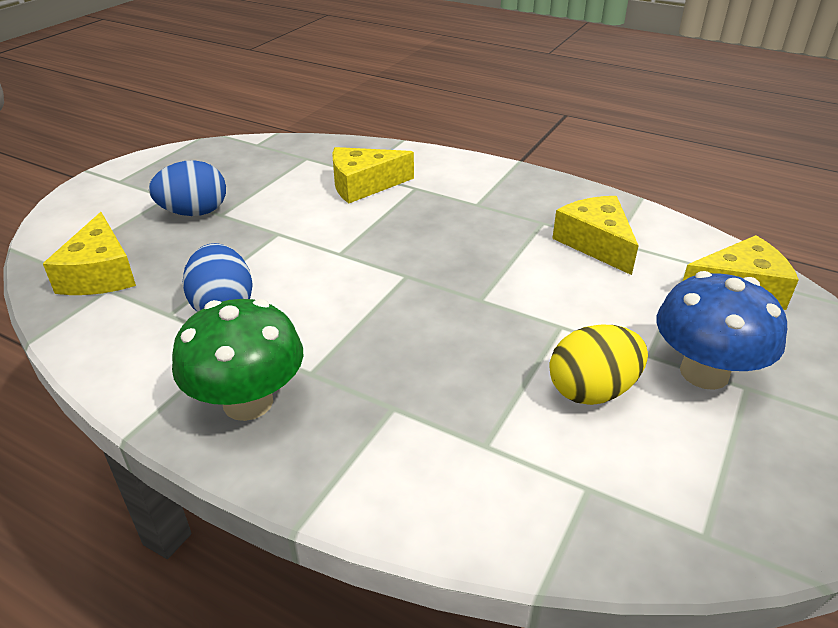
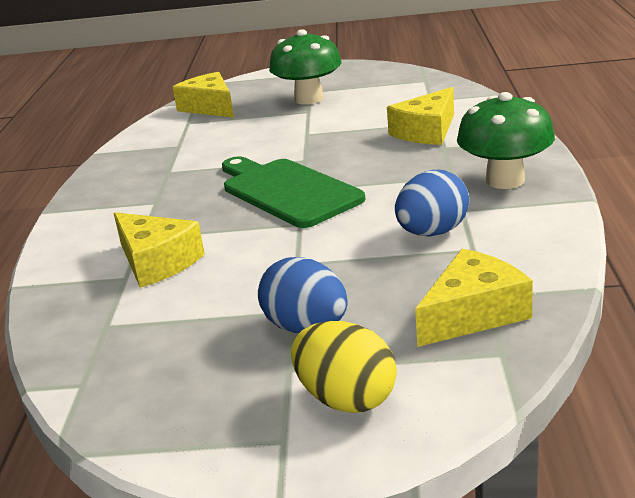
camera: 115 degrees left, 10 degrees down
yellow egg [549,325,648,405] -> yellow egg moved to [291,321,397,413]
yellow cheese [552,196,639,275] -> yellow cheese moved to [387,87,454,145]
blue mushroom [657,271,787,390] -> green mushroom [269,30,342,105]
none -> green cutting board [222,156,365,228]

